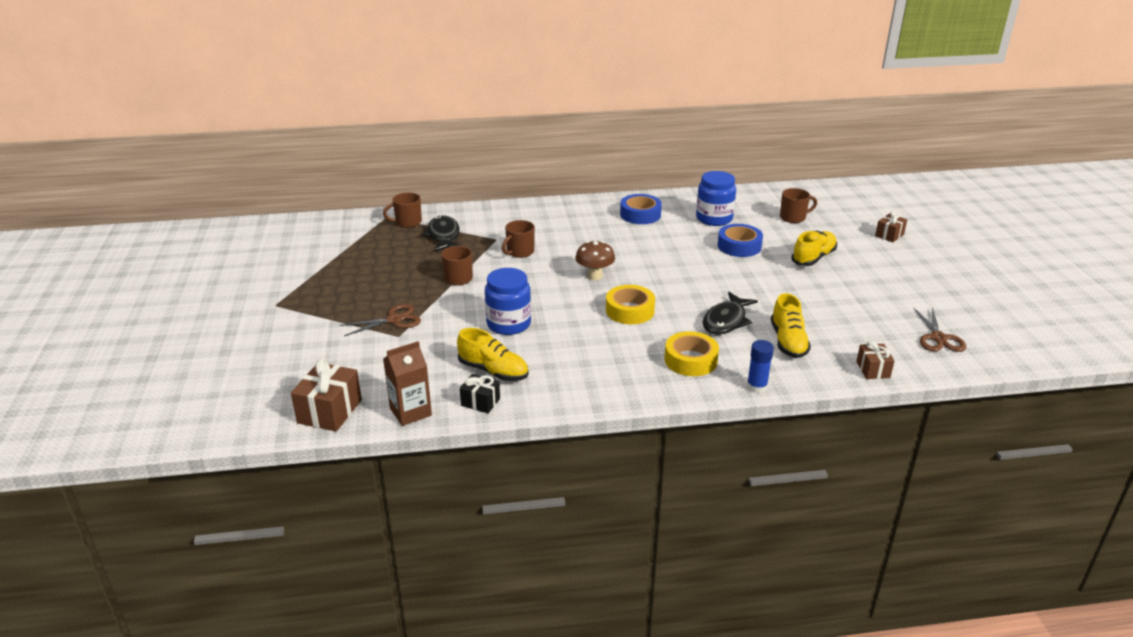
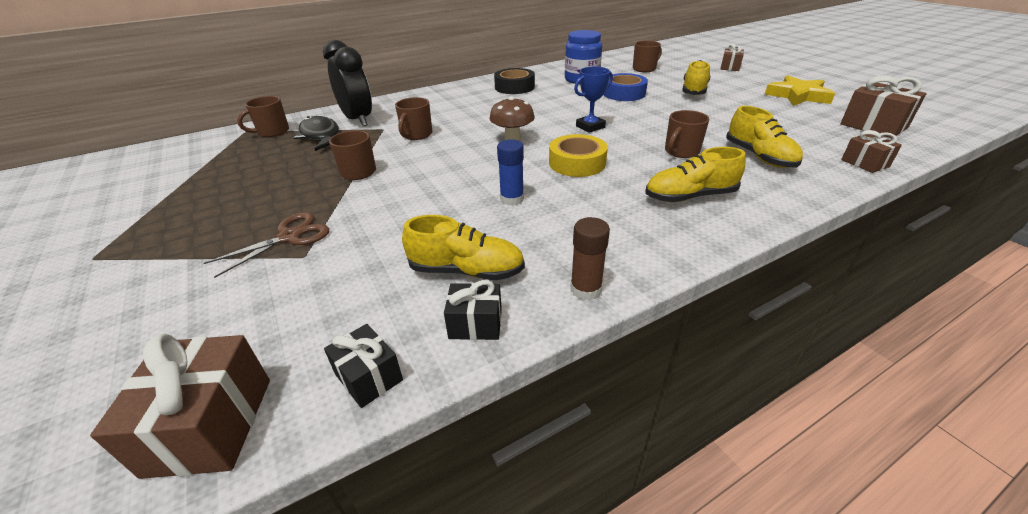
camera: 20 degrees left, 5 degrees up
brown carton [383,341,432,426] -> black gift [324,324,403,408]
blue jar [485,268,531,335] -> none
blue tape [620,194,662,224] -> black tape [494,68,535,94]
yellow tape [664,331,719,376] -> yellow shoe [645,147,746,202]
black fish [703,292,758,335] -> brown mug [665,110,709,158]
blue glue stick [747,340,774,393] -> blue glue stick moved to [497,139,524,206]
brown scissors [914,308,966,352] -> brown gift [840,75,927,138]
none -> black clock [323,40,372,127]
none -> brown glue stick [571,217,610,300]
none -> blue trophy [574,67,613,133]
none -> yellow star [765,75,835,106]

